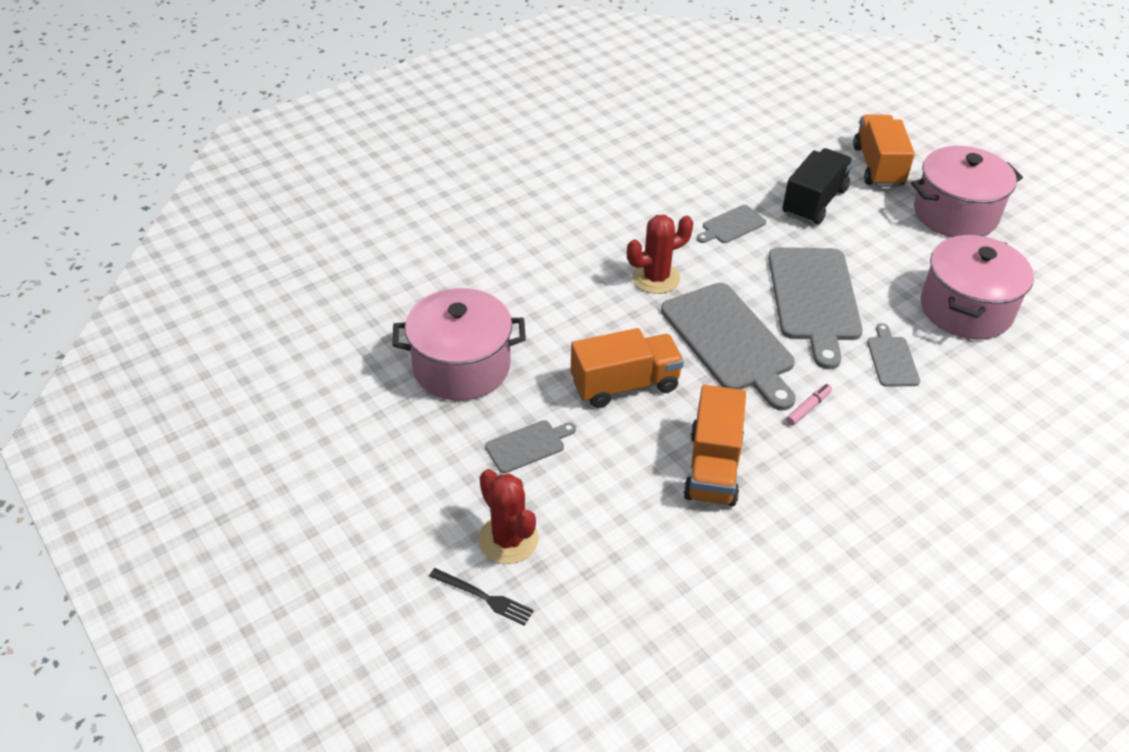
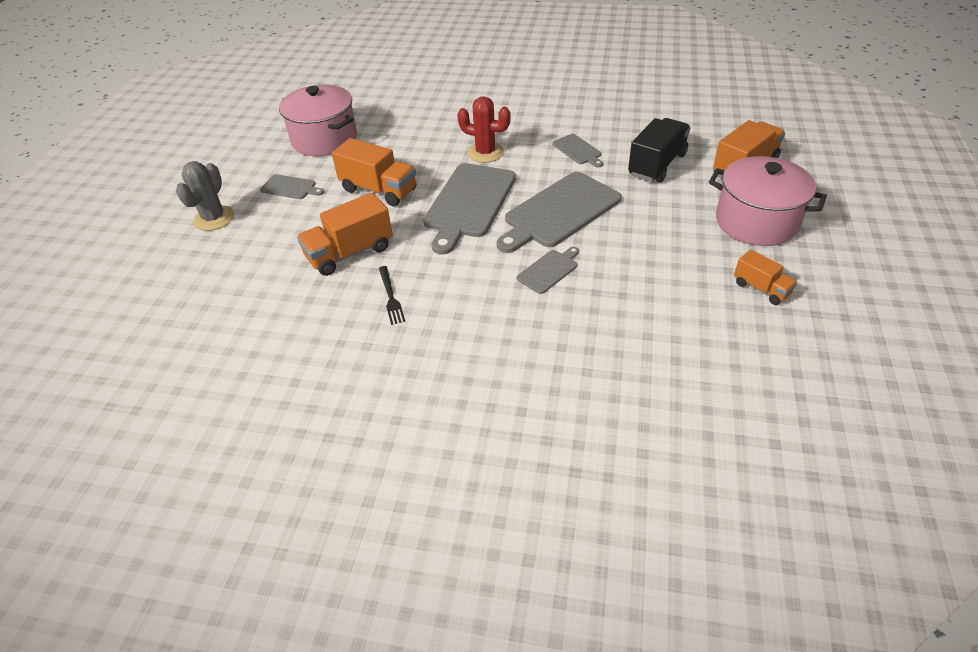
camera: 50 degrees right, 0 degrees up
black fork [429,568,534,626] -> black fork moved to [379,266,406,325]
red cactus [478,469,539,564] -> grey cactus [176,161,234,231]
grey cutting board [697,205,766,243] -> grey cutting board turned 135 degrees counterclockwise [552,134,603,167]
black truck [782,148,853,225] -> black truck turned 45 degrees counterclockwise [628,118,691,183]
pink marker [786,384,832,426] -> none
pink pot [921,235,1034,339] -> none
none -> orange truck [734,250,797,305]

